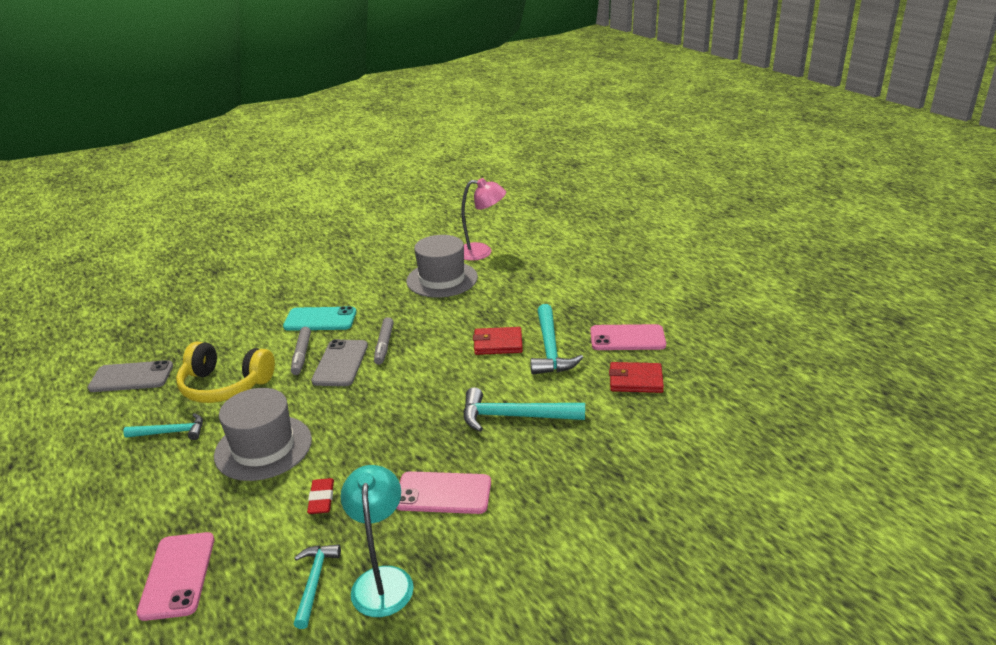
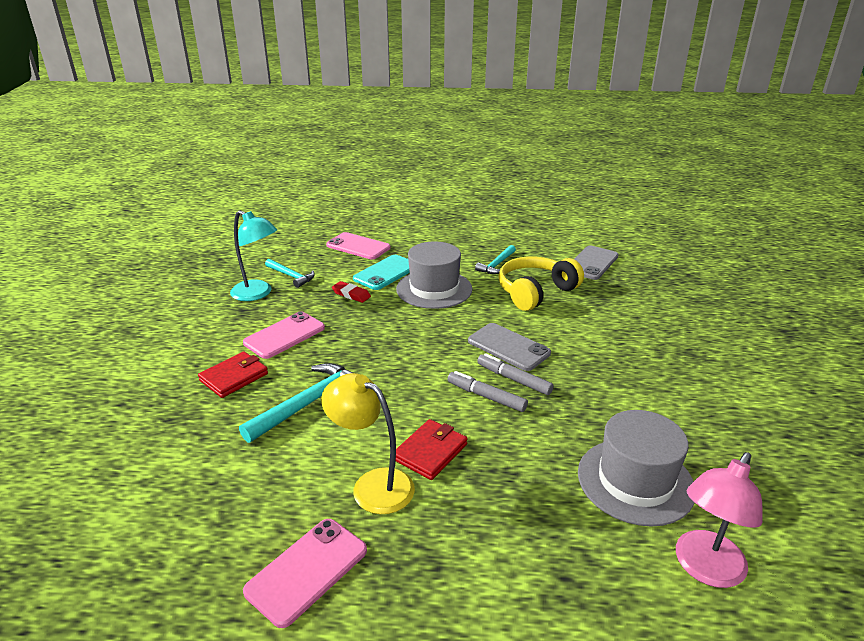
camera: 125 degrees right, 0 degrees up
turquoise phone [283,306,357,331] -> turquoise phone moved to [353,255,410,290]
grey marker [291,327,311,375] -> grey marker moved to [448,371,528,412]
turquoise hammer [530,304,583,375] -> yellow lamp [321,373,415,514]
red wallet [609,362,664,393] -> red wallet moved to [198,351,268,398]

